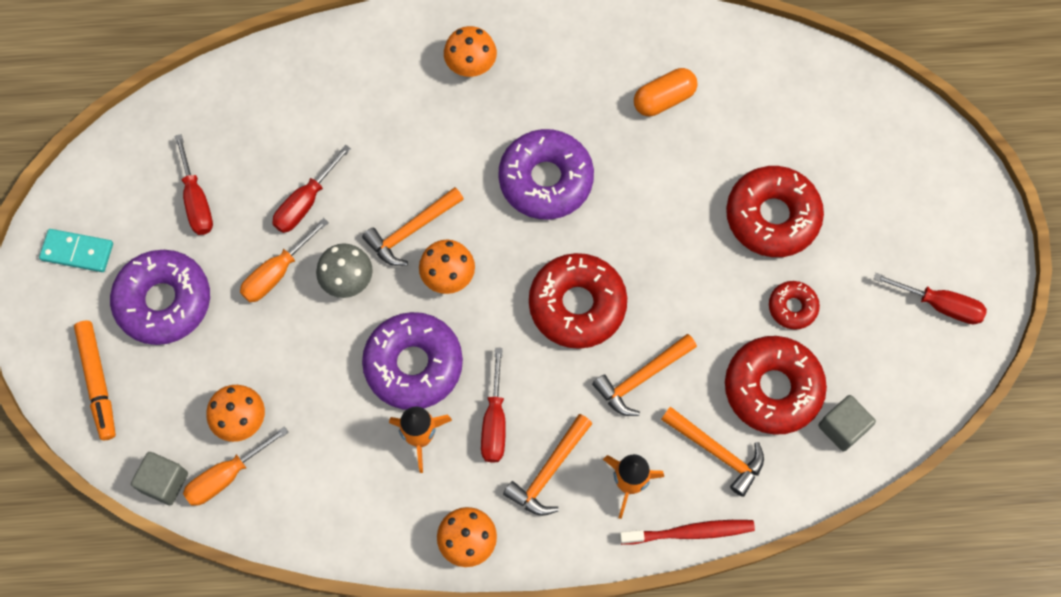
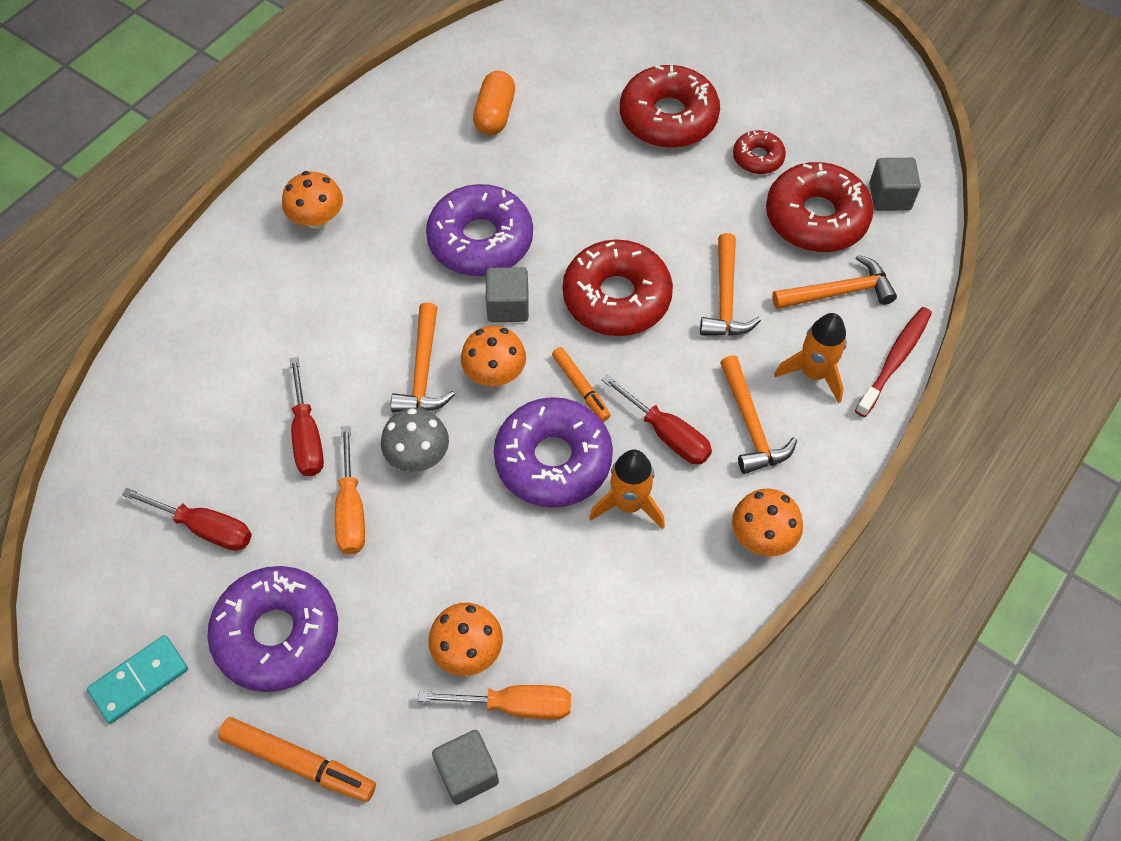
camera: 50 degrees left, 10 degrees down
orange screwdriver [183,426,289,506] -> orange screwdriver turned 90 degrees counterclockwise [418,685,571,720]
red screwdriver [874,273,987,324] -> none
none -> grey cube [486,267,529,322]
none -> orange marker [552,347,611,421]

